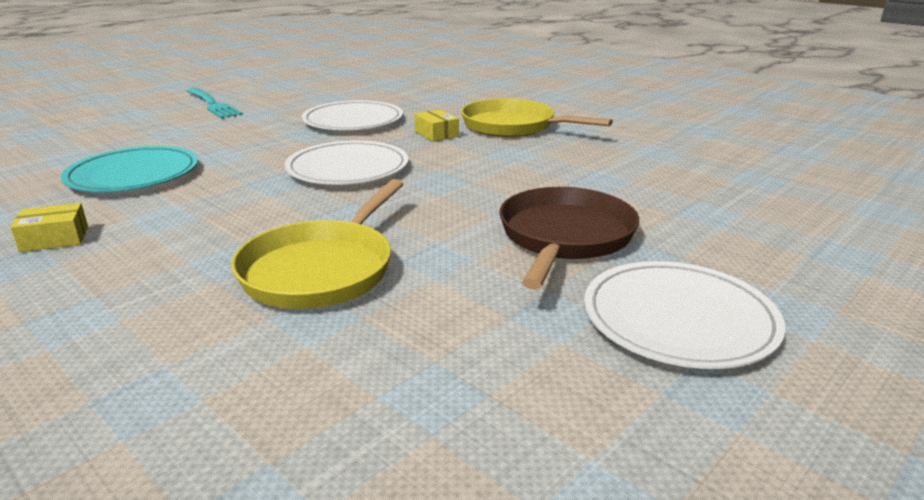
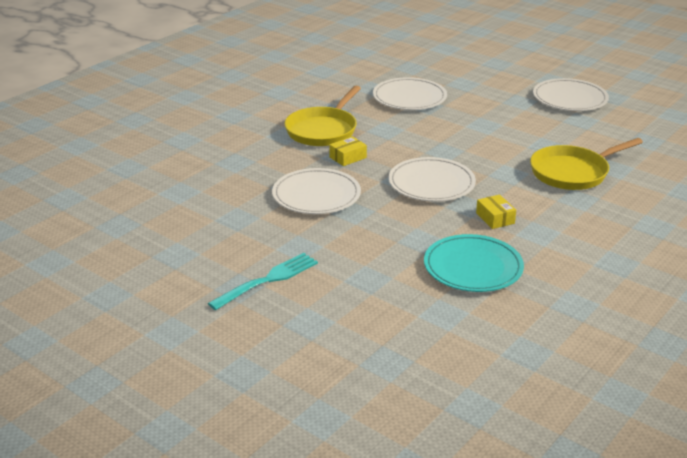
camera: 95 degrees left, 5 degrees up
yellow box [10,203,88,252] -> yellow box moved to [476,195,516,229]
yellow pan [231,179,403,309] -> yellow pan turned 135 degrees clockwise [530,138,643,190]
brown pan [499,187,639,290] -> none
none -> white plate [373,77,447,110]

